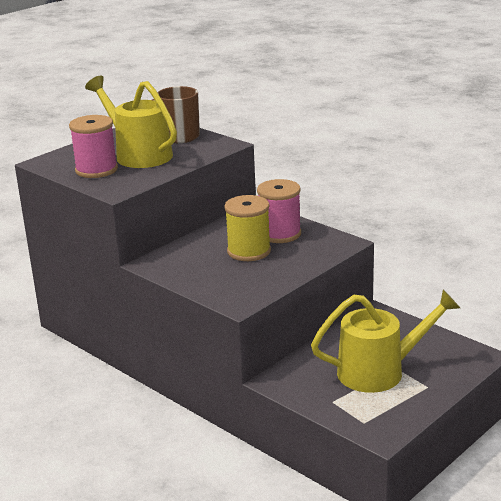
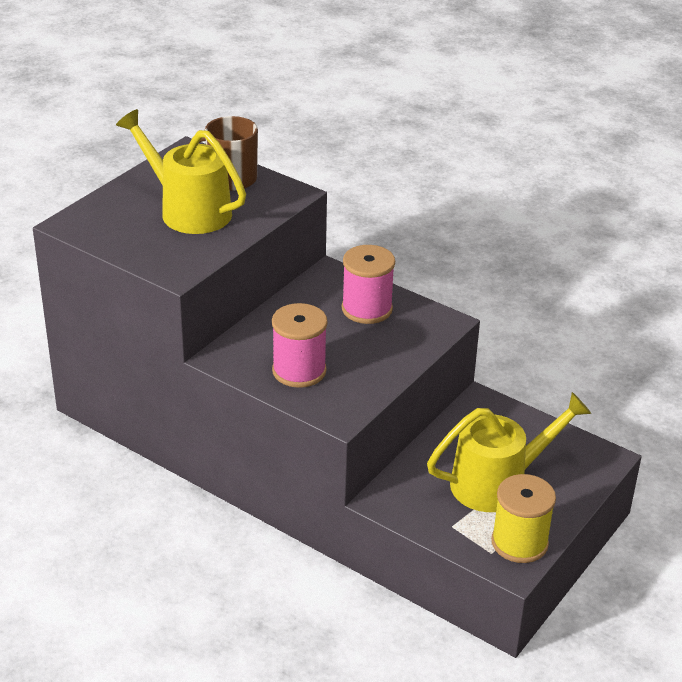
camera: 10 degrees left, 10 degrees up
pink spool [69,115,118,178] -> pink spool moved to [272,303,328,388]
yellow spool [224,195,271,261] -> yellow spool moved to [491,474,556,563]

